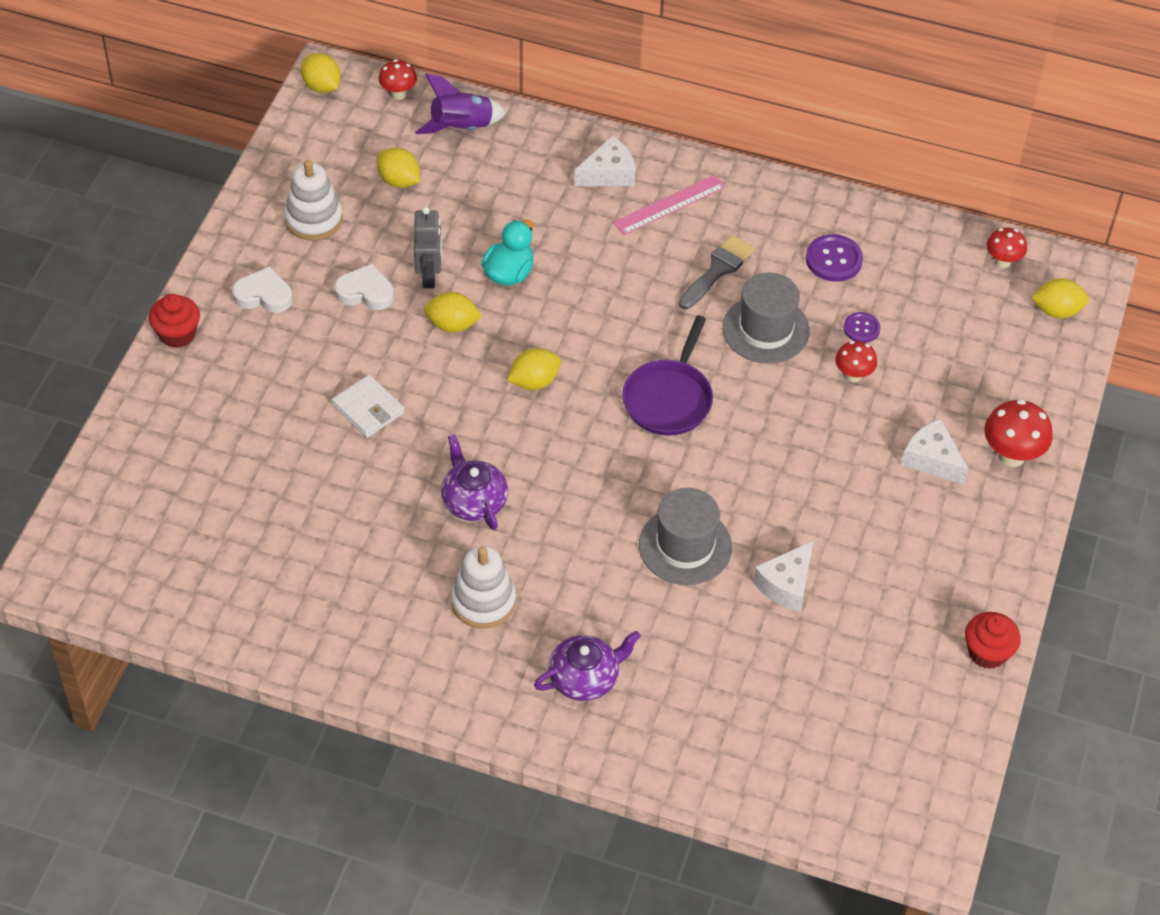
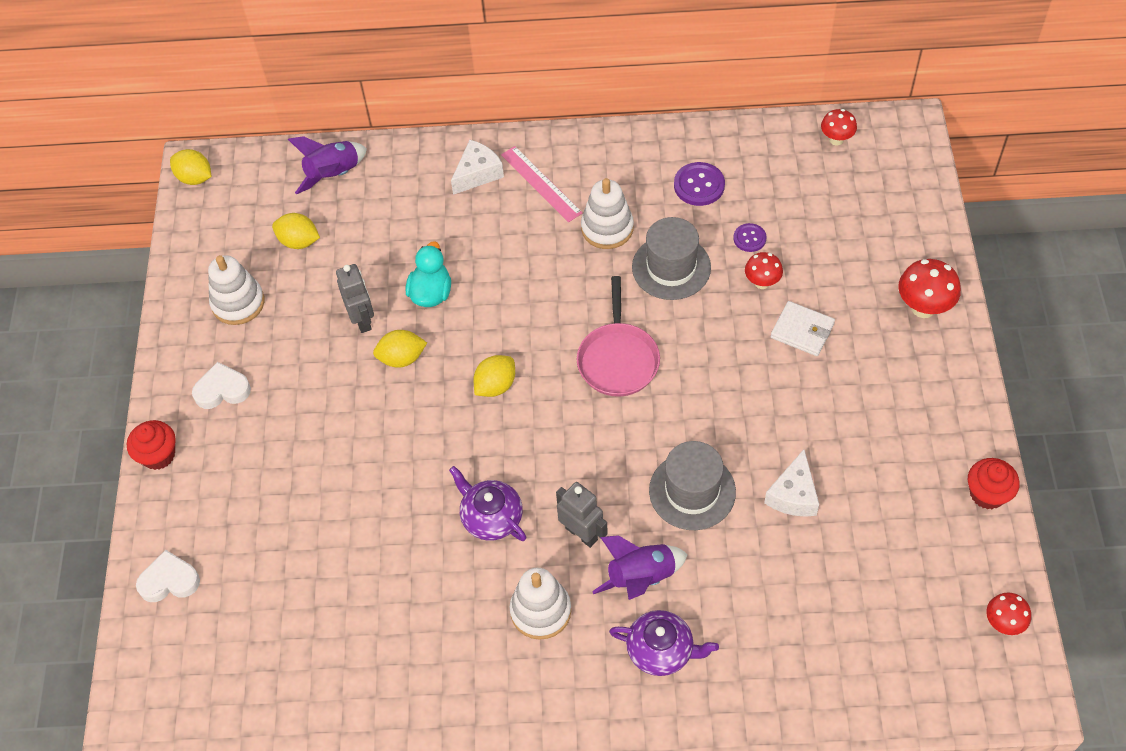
camera: 15 degrees left, 5 degrees up
white wallet [332,375,405,438] -> white wallet moved to [771,301,835,356]
white heart [334,264,394,310] -> white heart moved to [136,550,200,602]
red mushroom [379,59,417,100] -> red mushroom moved to [986,592,1031,635]
purple teapot [534,631,641,701] -> purple teapot turned 60 degrees clockwise [609,610,719,676]
pink ruler [613,175,726,235] -> pink ruler turned 75 degrees counterclockwise [501,146,583,222]
purple pan [622,315,713,436] -> pink pan [577,276,660,397]
grey brush [679,235,755,309] -> white stacking toy [581,178,634,249]
white cheese [901,419,969,485] -> none
yellow lemon [1031,278,1089,319] -> none
none -> grey robot [556,482,608,548]
none -> purple rocket [592,535,688,600]

